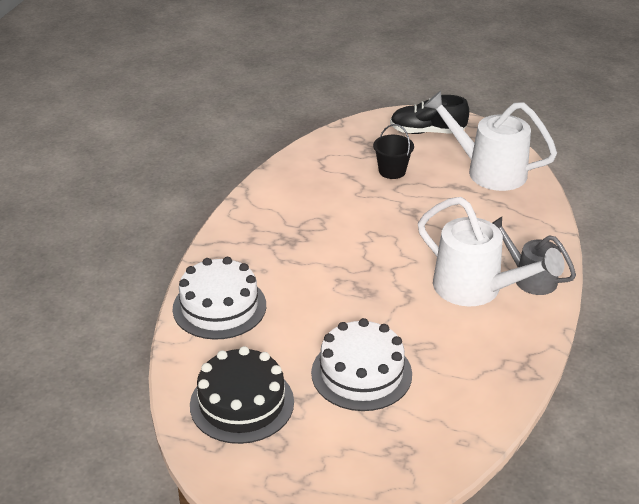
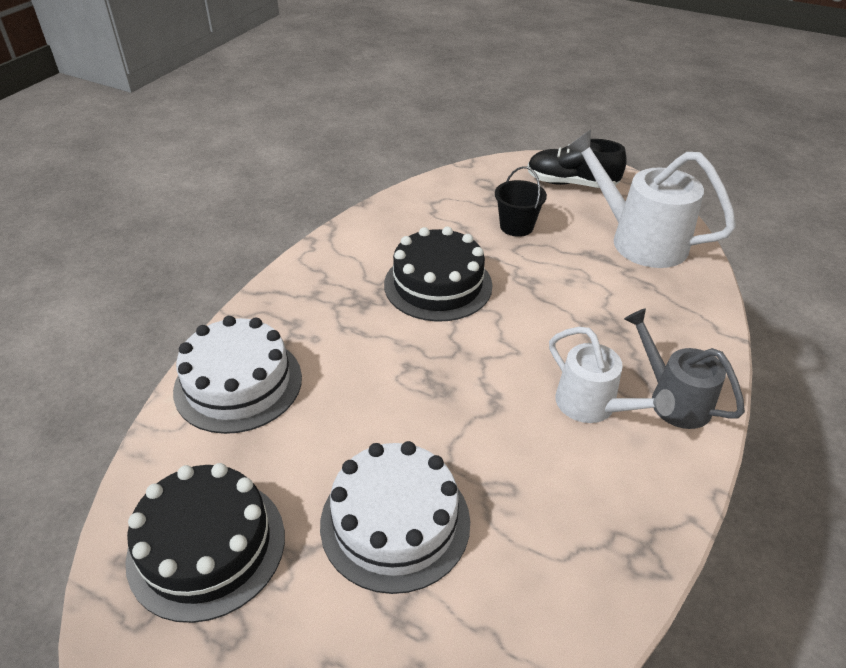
camera: 10 degrees right, 5 degrees up
white watering can [418,197,565,306] -> white watering can [549,327,675,423], size x0.63
none -> black cake [384,226,493,322]

